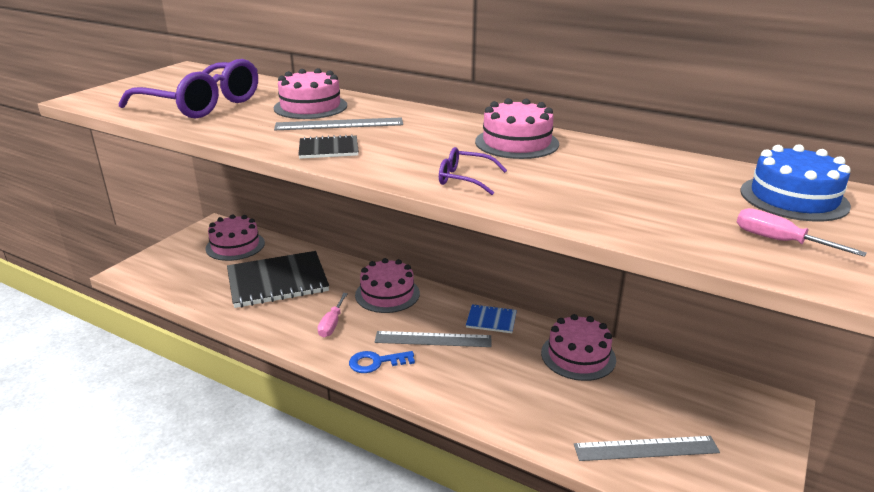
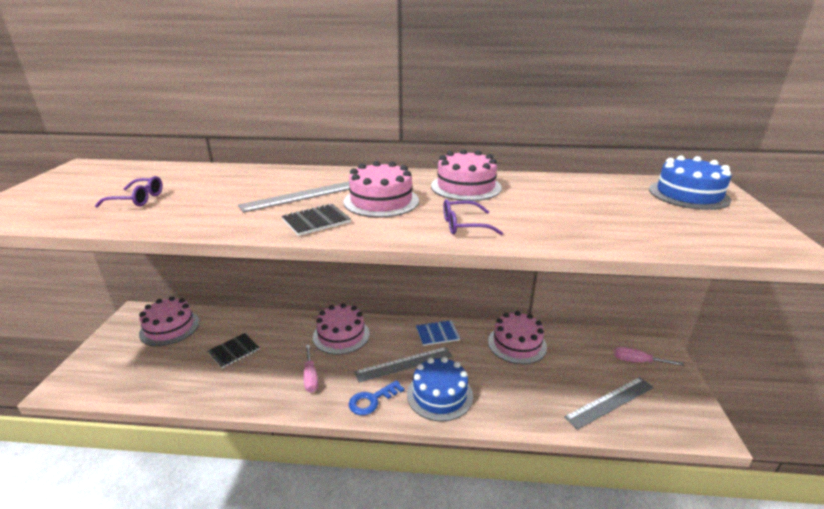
camera: 25 degrees left, 0 degrees up
purple glasses [119,59,258,119] -> purple glasses [95,176,163,208], size x0.45
black notebook [227,251,329,308] -> black notebook [208,333,260,368], size x0.47
pink cake [273,68,347,119] -> pink cake moved to [344,161,419,218]
pink screwdriver [737,208,867,257] -> pink screwdriver moved to [614,347,684,366]
none -> blue cake [407,357,473,421]

